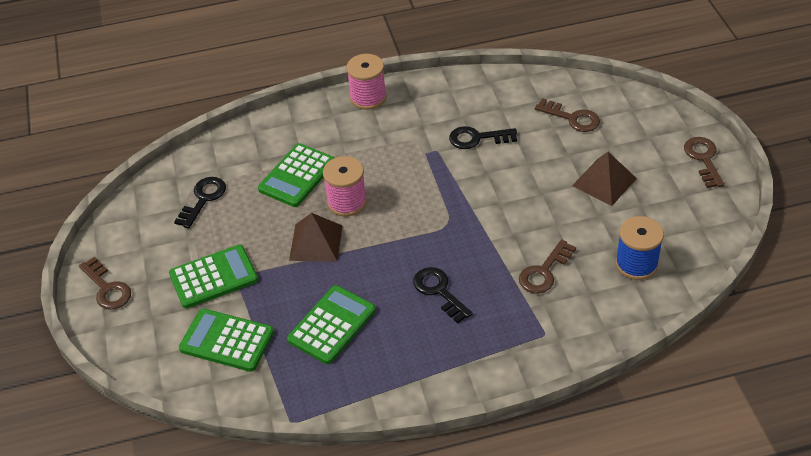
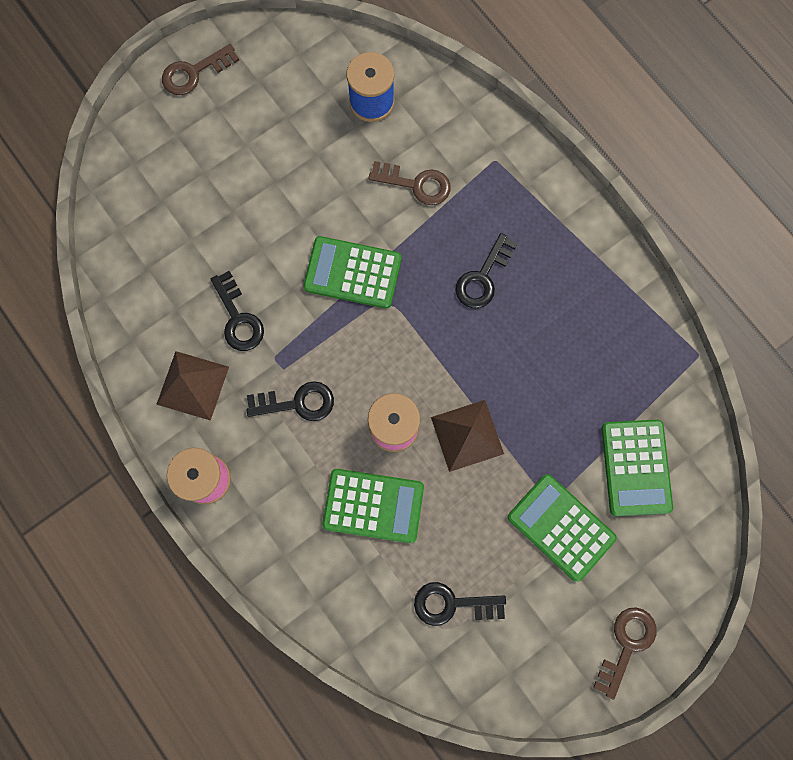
camera: 115 degrees left, 30 degrees up
green calculator [287,285,376,364] -> green calculator moved to [304,236,402,308]
brown key [535,98,600,132] -> none
brown pyramid [572,152,637,206] -> brown pyramid moved to [156,351,229,421]
none -> black key [247,381,334,421]

